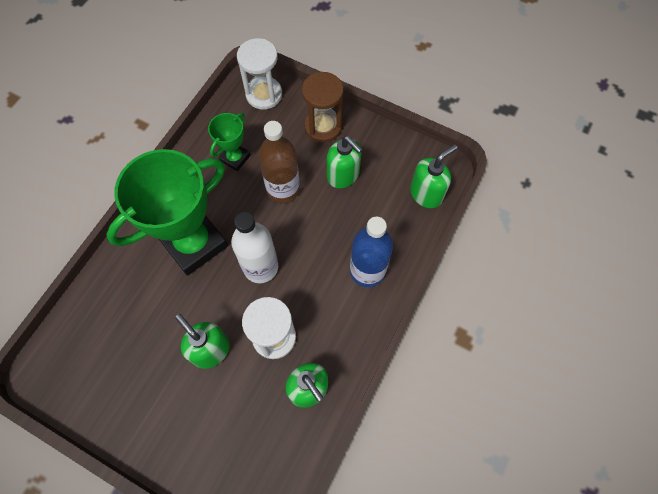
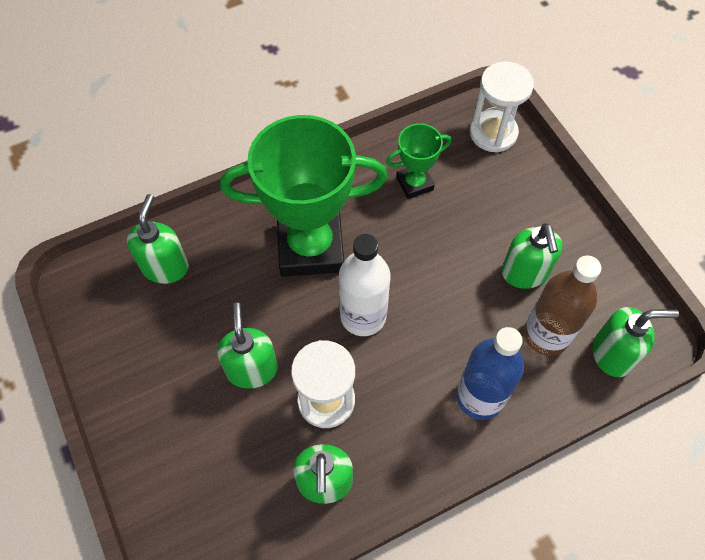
camera: 35 degrees right, 5 degrees down
brown bottle [258,121,300,203] -> brown bottle moved to [524,255,601,356]
brown hourglass [302,72,344,142] -> none
none -> green soap dispenser [127,194,189,284]

